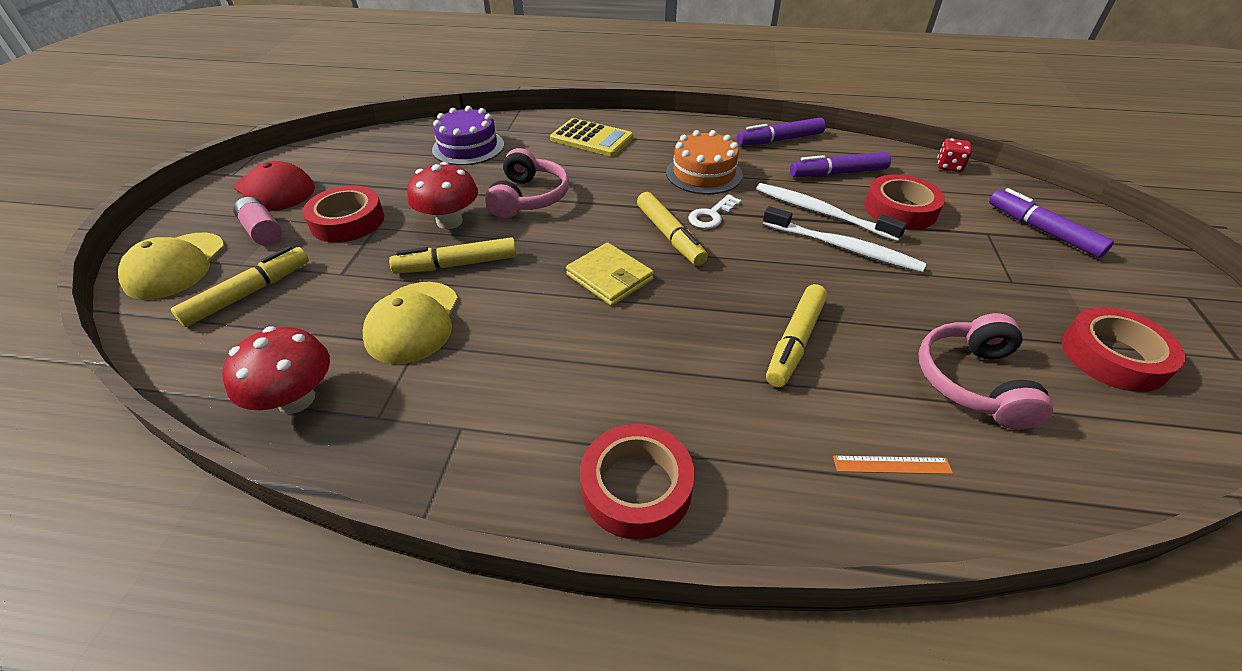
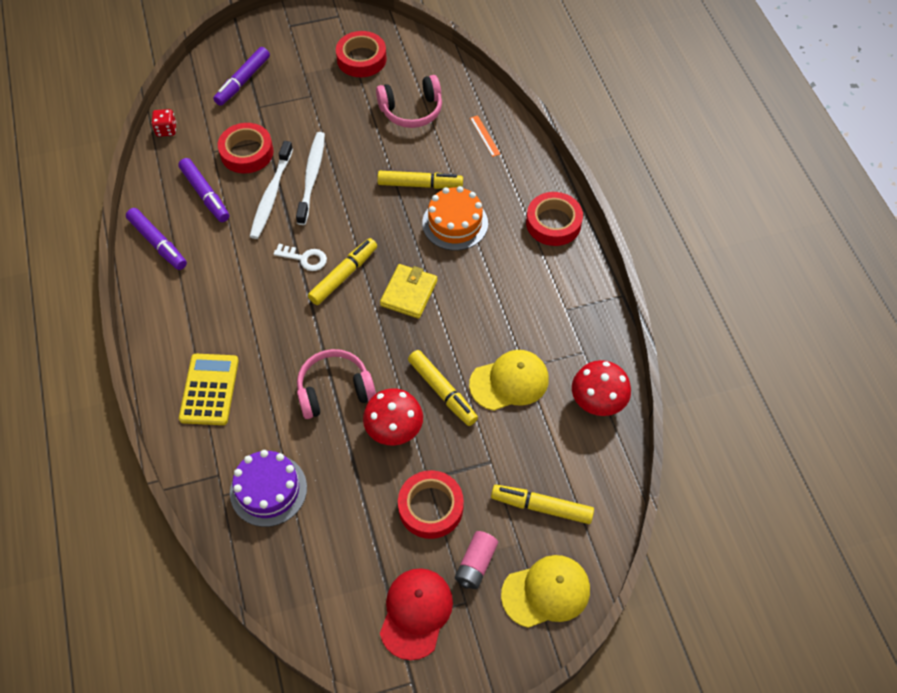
camera: 115 degrees left, 15 degrees up
orange cake [666,130,743,194] -> orange cake moved to [422,186,488,250]

